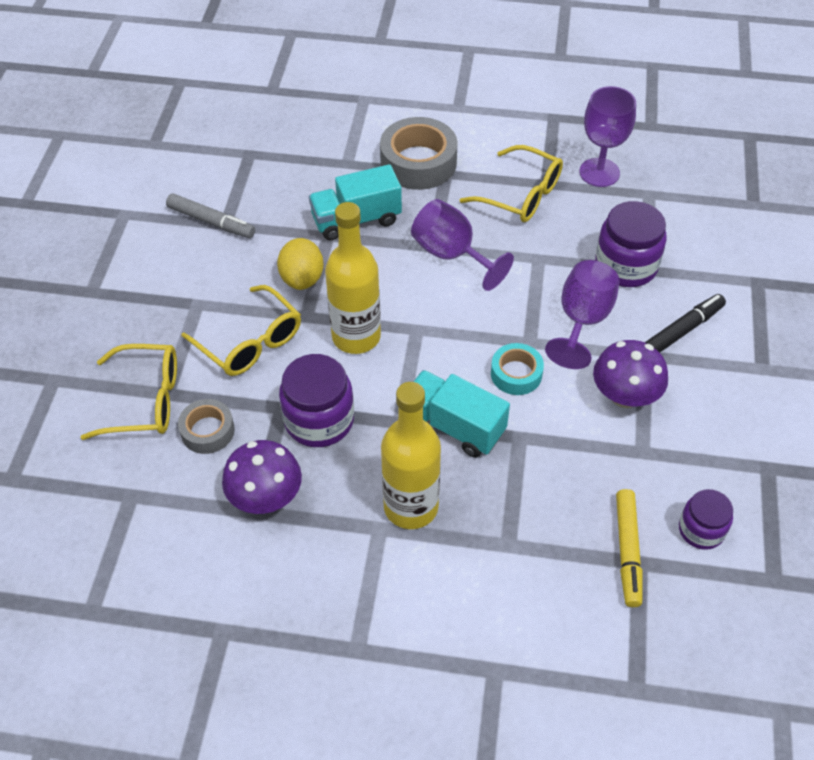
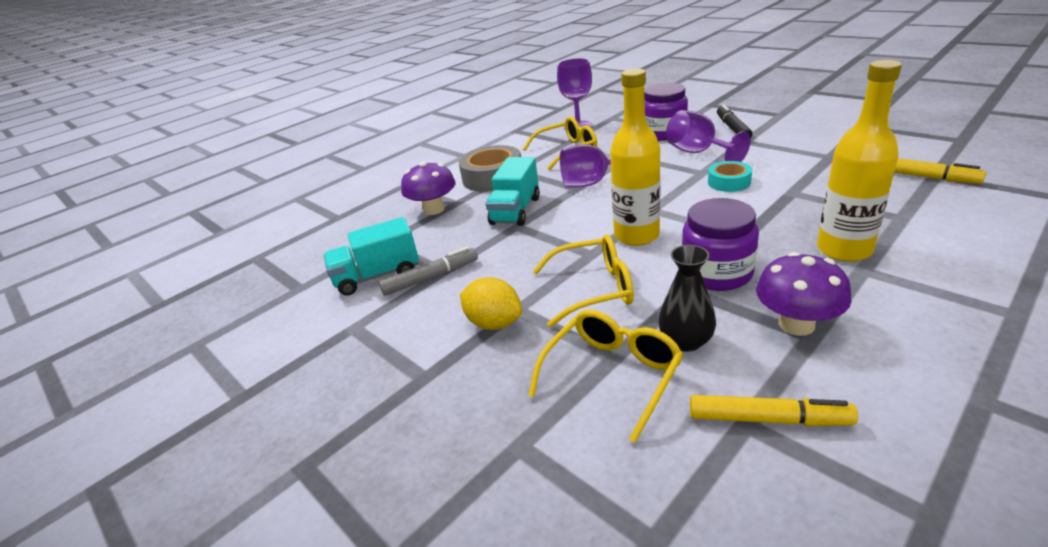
camera: 50 degrees left, 20 degrees down
grey tape [178,399,235,454] -> black vase [658,245,716,352]
yellow lemon [277,238,324,290] -> yellow lemon moved to [460,277,522,330]
turquoise truck [413,370,510,458] -> turquoise truck moved to [324,217,419,296]
purple mushroom [593,340,668,408] -> purple mushroom moved to [401,161,456,215]
purple jar [679,489,733,550] -> none
none -> yellow marker [690,395,858,426]

